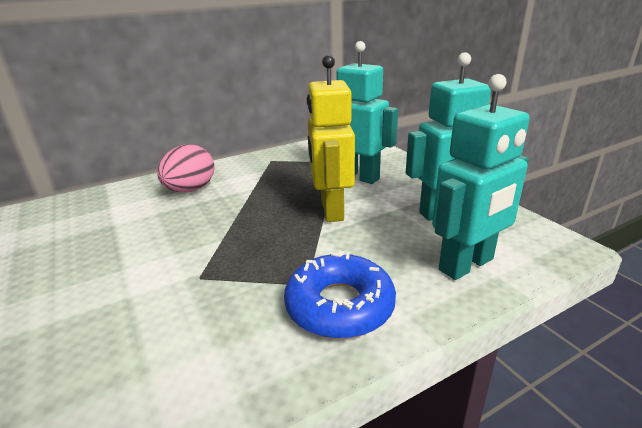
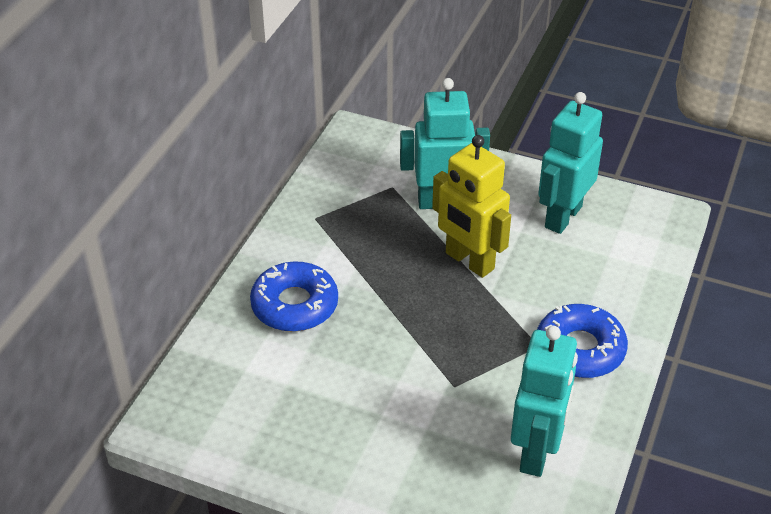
camera: 40 degrees left, 15 degrees up
pink egg [157,145,214,192] -> blue donut [250,261,338,332]
turquoise robot [432,74,530,280] -> turquoise robot moved to [511,326,578,477]

